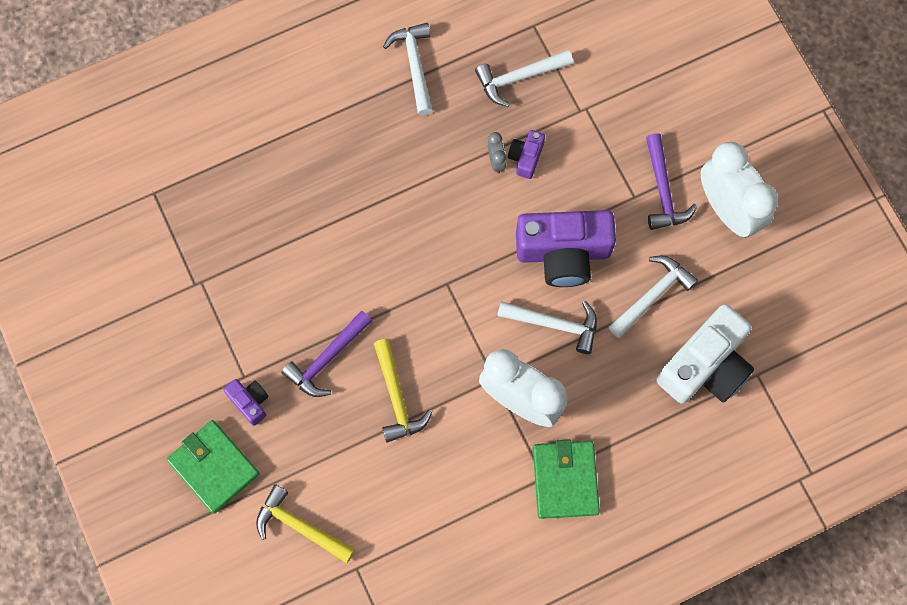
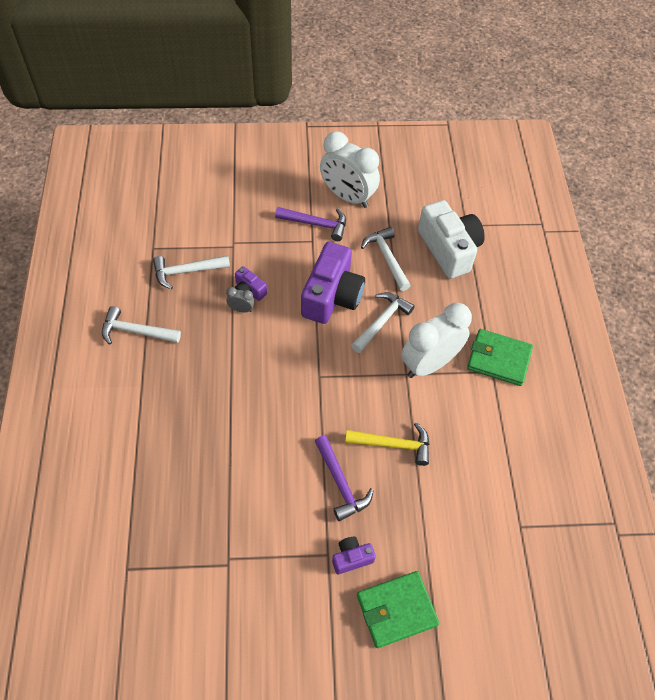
camera: 70 degrees left, 15 degrees down
yellow hammer [256,484,355,563] -> none
white hammer [475,50,573,107] -> white hammer turned 75 degrees clockwise [153,255,230,289]
white clock [701,142,778,237] -> white clock turned 135 degrees counterclockwise [320,131,380,208]

